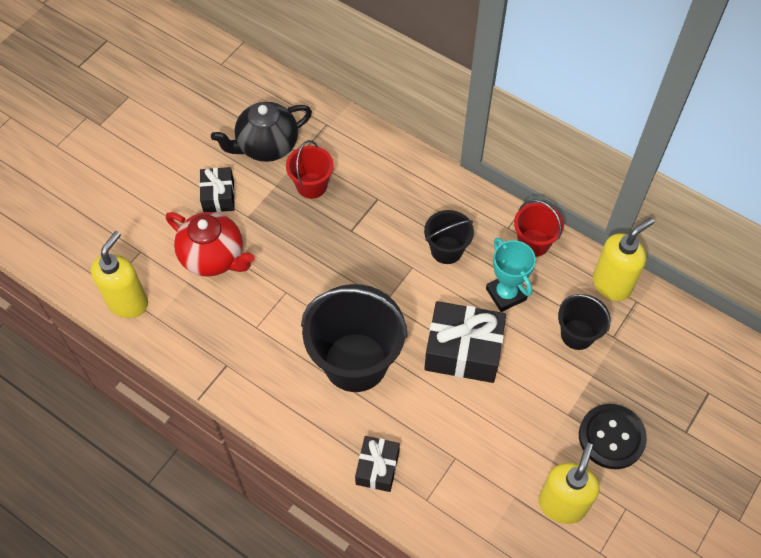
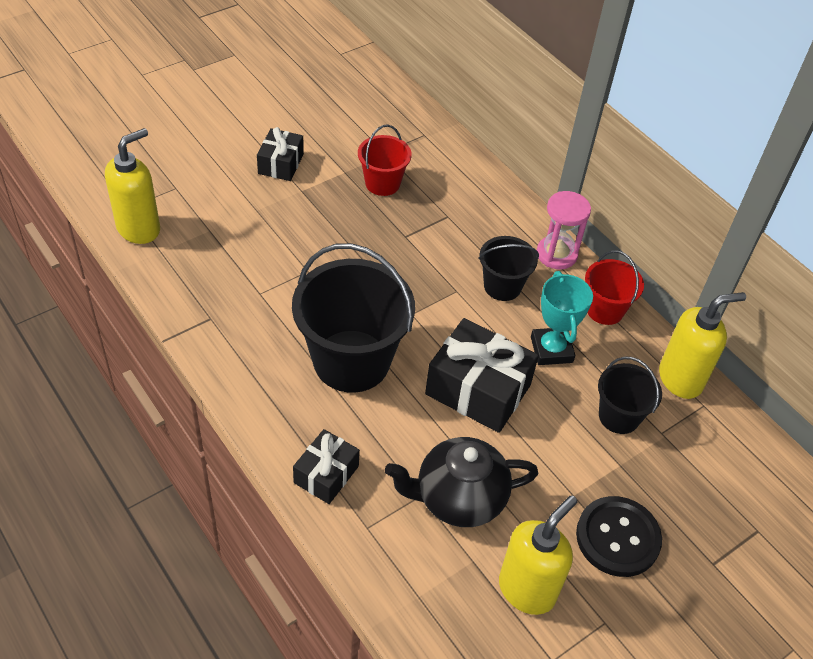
camera: 15 degrees right, 10 degrees down
red teapot [166,212,255,276] -> none
black teapot [211,102,312,162] -> black teapot moved to [385,437,538,527]
none -> pink hourglass [537,191,591,269]

